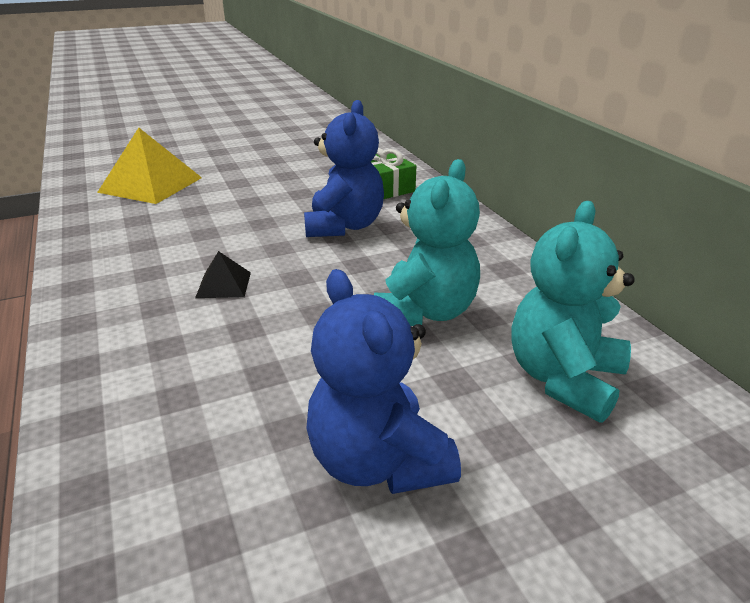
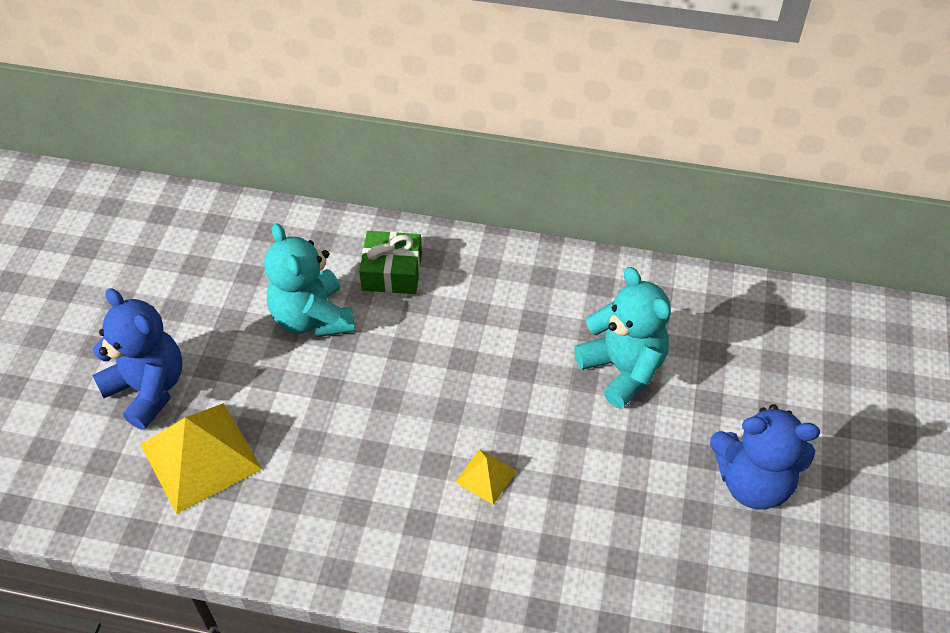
camera: 55 degrees left, 20 degrees up
black pyramid [195,251,251,298] -> yellow pyramid [455,449,517,505]
blue teddy bear [304,100,384,237] -> blue teddy bear moved to [92,288,183,430]
turquoise teddy bear [511,201,635,423] -> turquoise teddy bear moved to [264,223,355,337]

